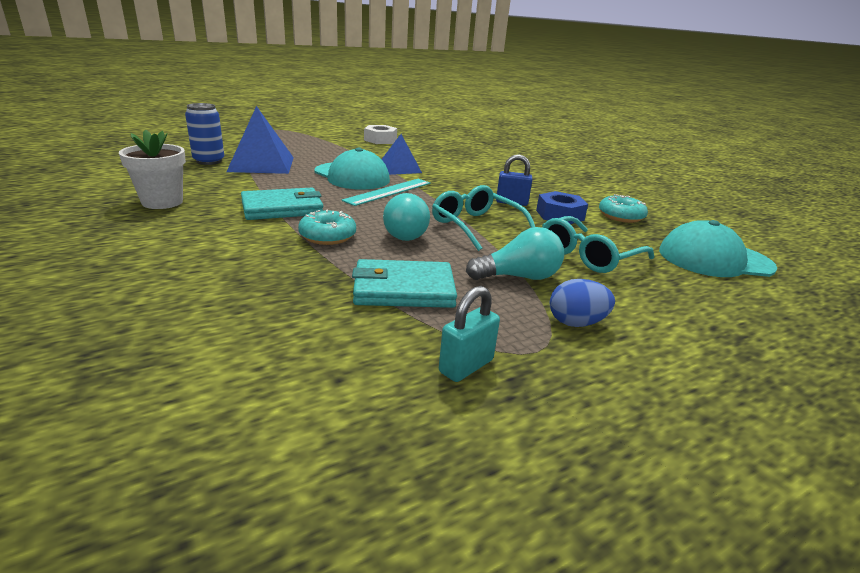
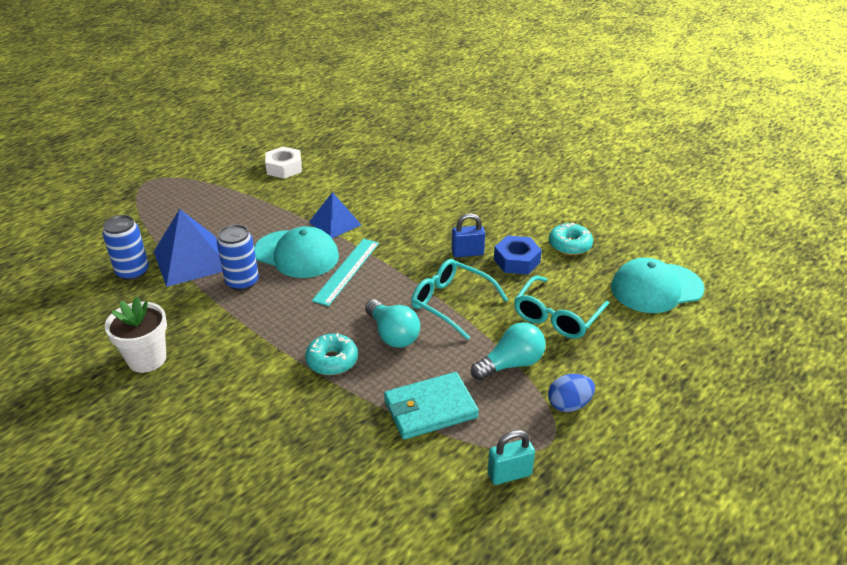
camera: 15 degrees left, 10 degrees up
turquoise wallet [241,188,323,220] -> none
turquoise padlock [439,286,500,382] -> turquoise padlock turned 45 degrees clockwise [488,430,535,485]
none -> blue can [217,224,259,291]

